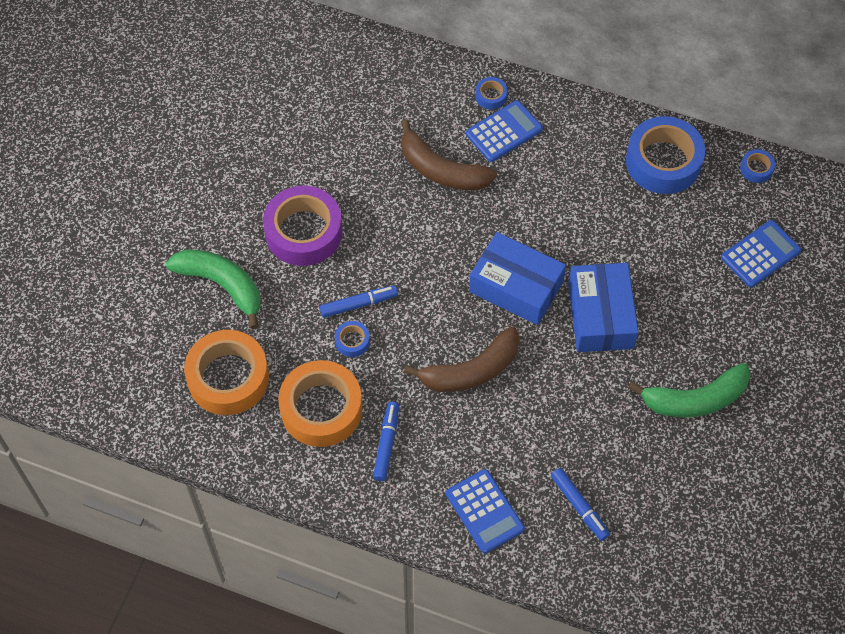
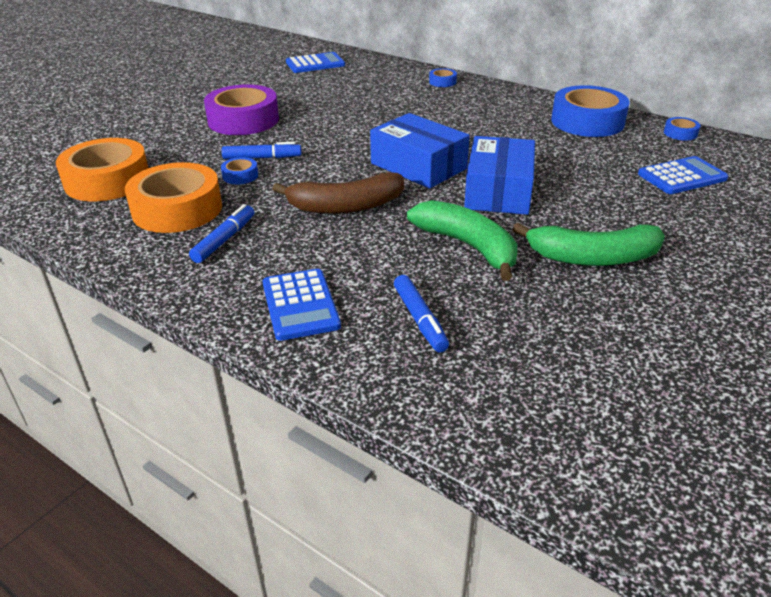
camera: 15 degrees right, 25 degrees down
green banana [166,249,261,329] -> green banana moved to [407,200,517,281]
brown banana [401,120,497,190] -> none
blue calculator [466,100,543,162] -> blue calculator moved to [286,52,345,73]

